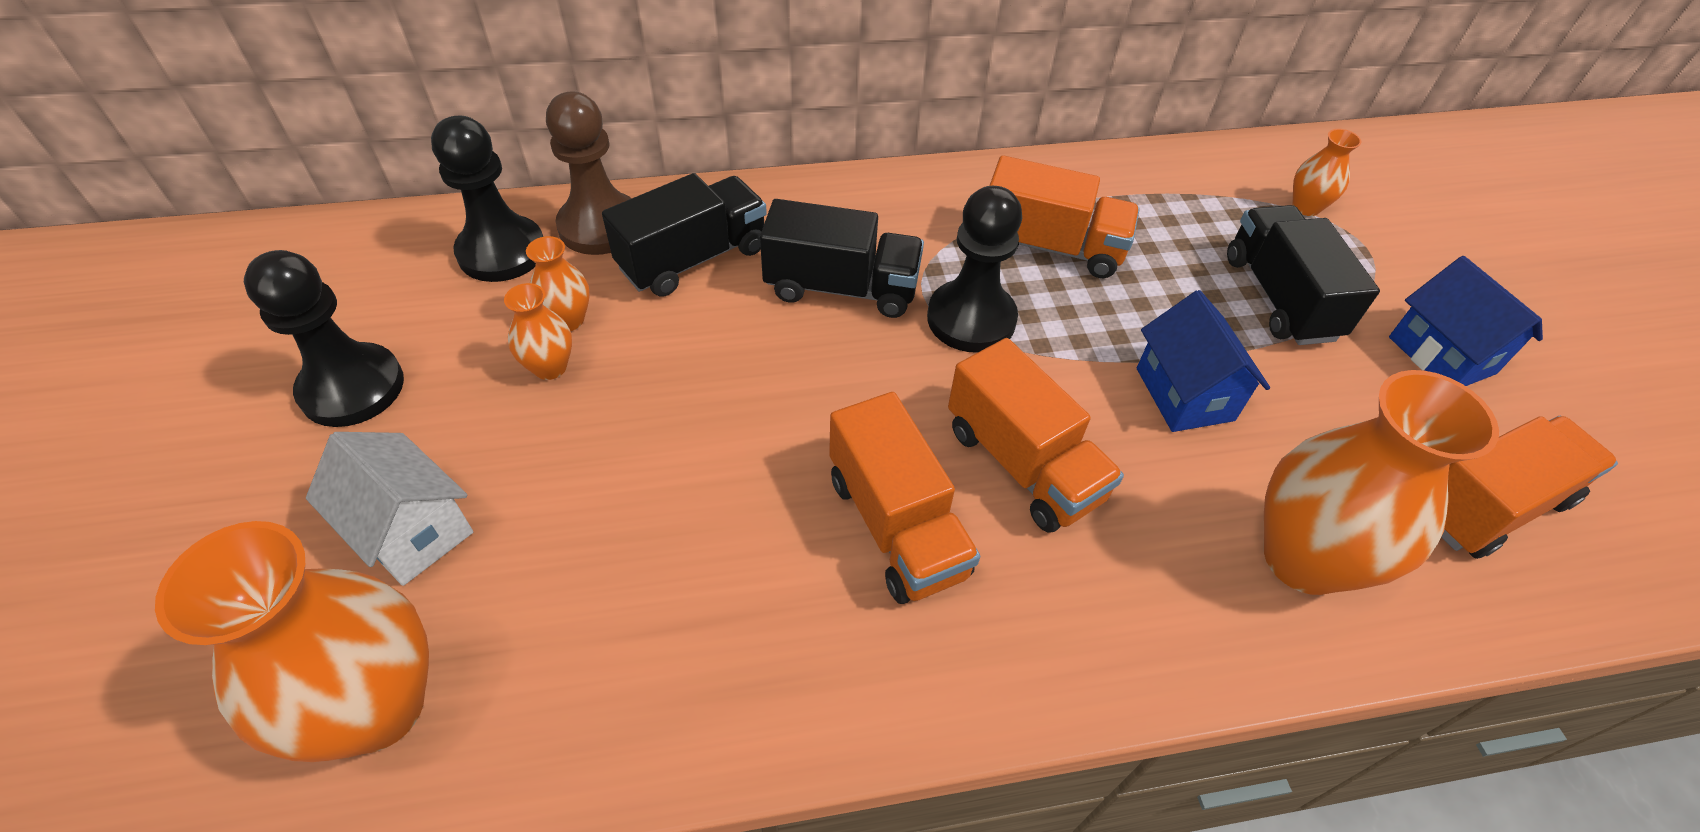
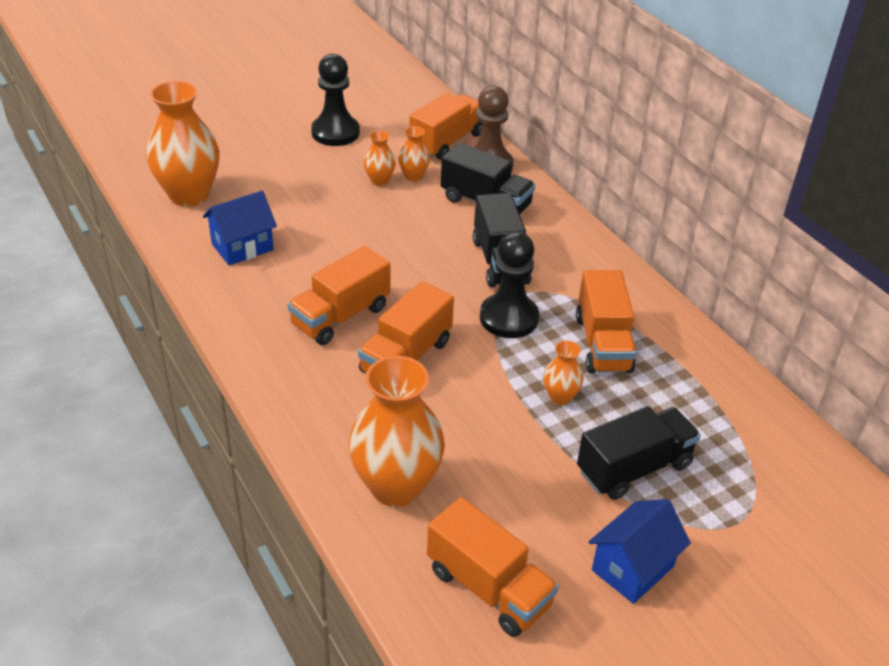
camera: 70 degrees right, 10 degrees down
white house [306,432,473,586] -> none
black pawn [431,116,543,282] -> orange truck [409,93,483,160]
blue house [1137,290,1270,432] -> blue house moved to [203,191,277,266]
orange vase [1292,129,1362,216] -> orange vase moved to [543,341,584,405]

